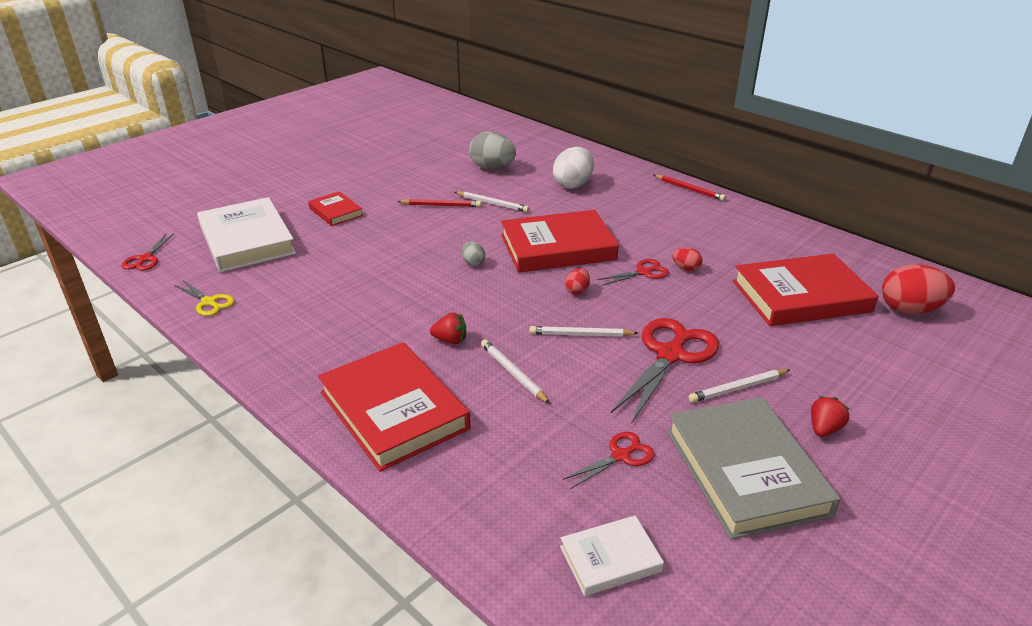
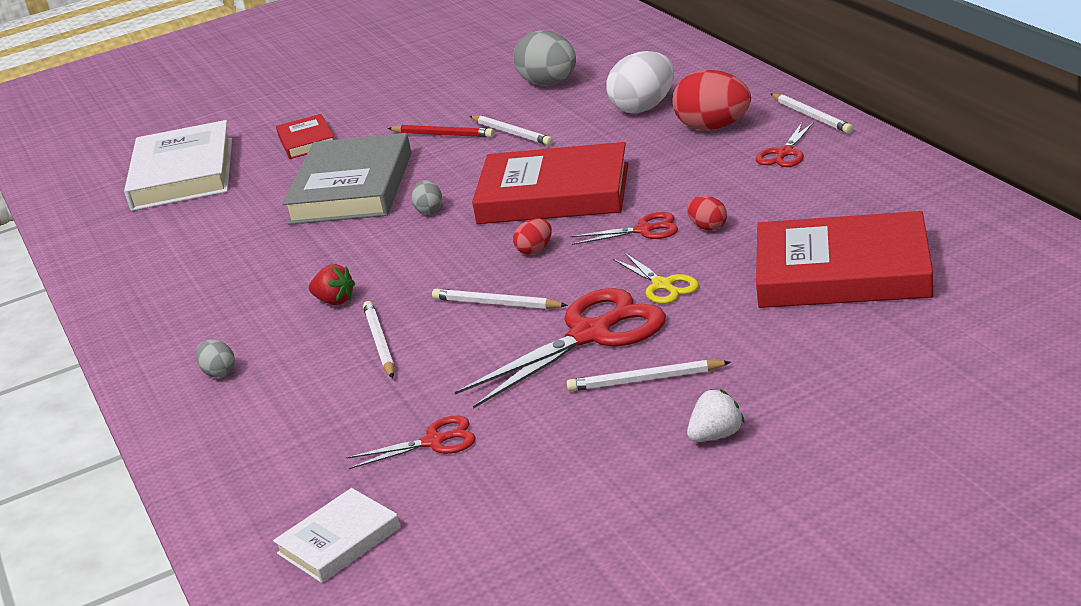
camera: 25 degrees right, 5 degrees down
red scissors [122,234,174,271] -> red scissors moved to [756,122,814,167]
yellow scissors [174,280,234,316] -> yellow scissors moved to [613,253,699,304]
red book [318,342,470,472] -> grey egg [196,339,235,377]
white book [560,515,664,596] -> white book turned 45 degrees counterclockwise [273,488,400,583]
red pencil [654,175,726,201] -> white pencil [771,93,853,134]
grey book [667,397,840,540] -> grey book moved to [282,133,411,225]
red strawberry [811,396,850,437] -> white strawberry [687,389,745,442]
red egg [882,264,955,314] -> red egg moved to [672,70,751,130]

